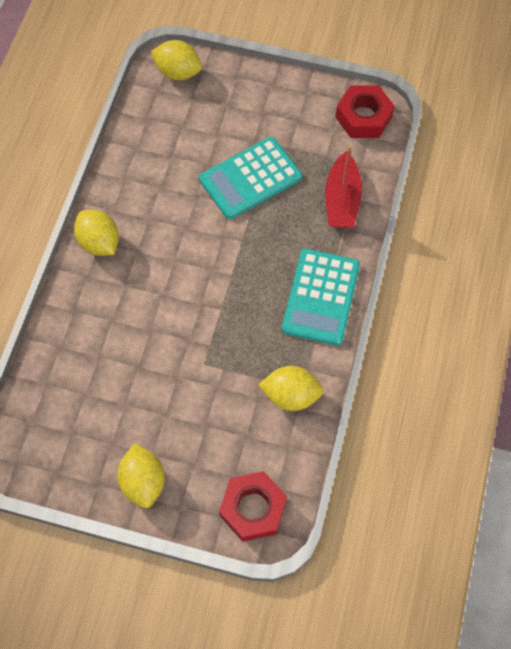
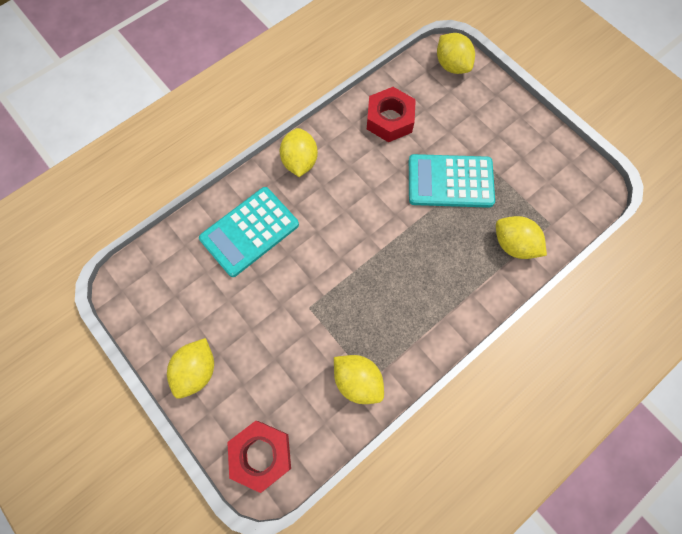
camera: 35 degrees right, 5 degrees up
turquoise calculator [282,249,360,346] -> turquoise calculator moved to [199,187,299,277]
red boat [325,145,362,228] -> yellow lemon [496,216,547,259]
red nut [335,85,395,138] -> red nut moved to [367,87,416,142]

